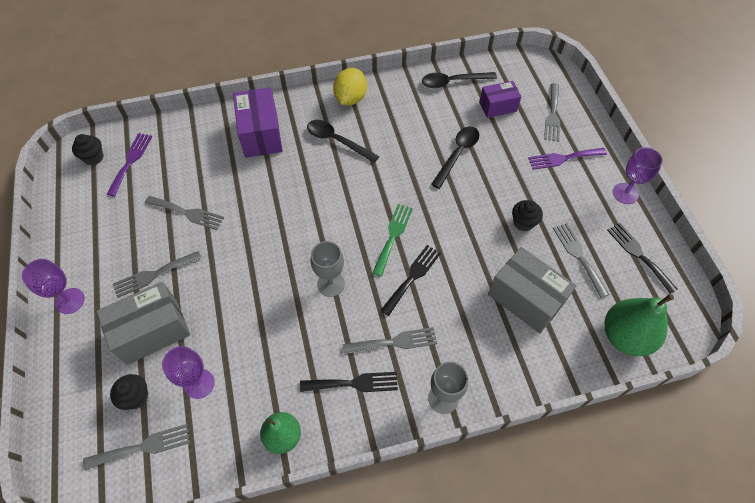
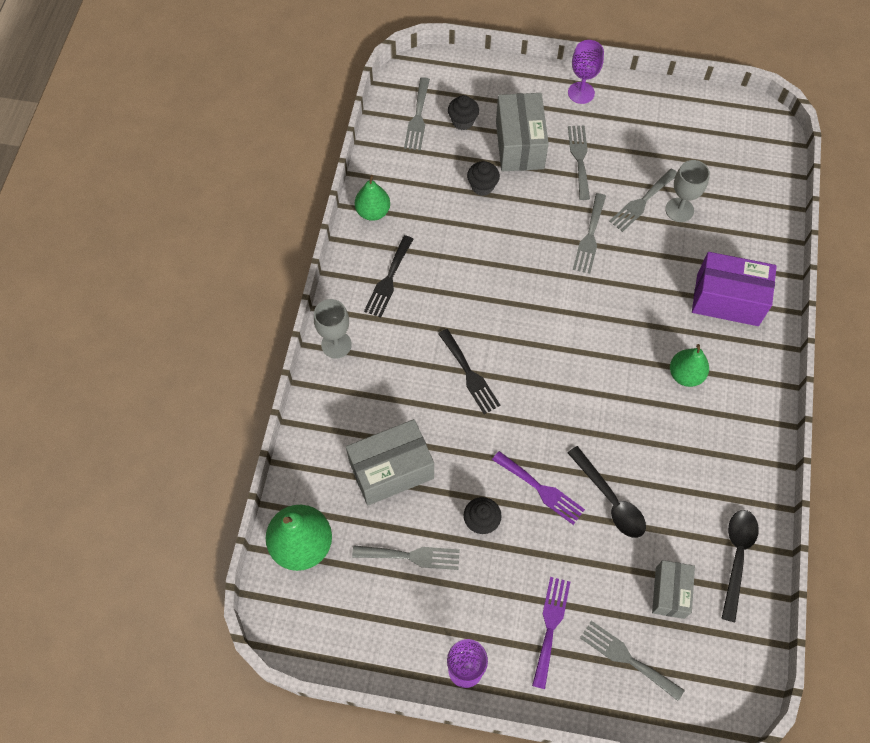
camera: 115 degrees right, 5 degrees up
black cupcake [72,134,104,165] -> black cupcake moved to [467,161,500,196]
purple fork [107,133,152,197] -> purple fork moved to [492,451,585,525]
purple goblet [162,346,215,399] -> none
black spoon [307,120,379,163] -> green pear [670,344,709,387]
grey goblet [311,241,345,297] -> grey goblet moved to [665,160,710,222]
yellow lemon [333,68,367,105] -> none
grey fork [343,327,437,355] -> grey fork moved to [573,193,606,274]
green fork [372,204,413,276] -> none
purple box [479,81,521,118] -> grey box [652,560,695,619]
black fork [607,223,678,294] -> none

